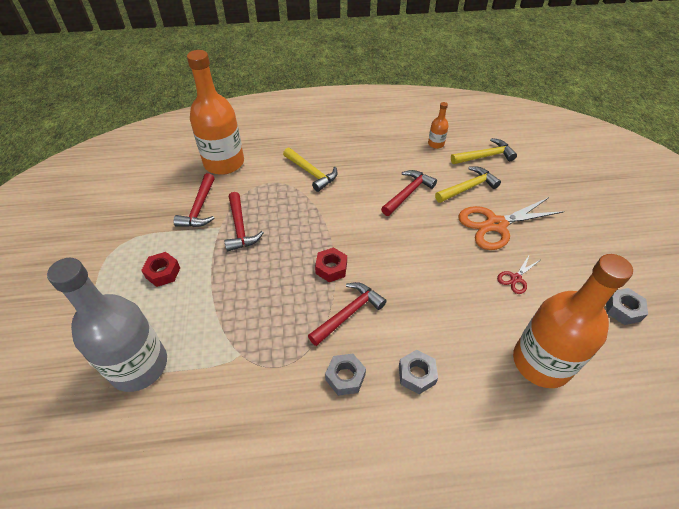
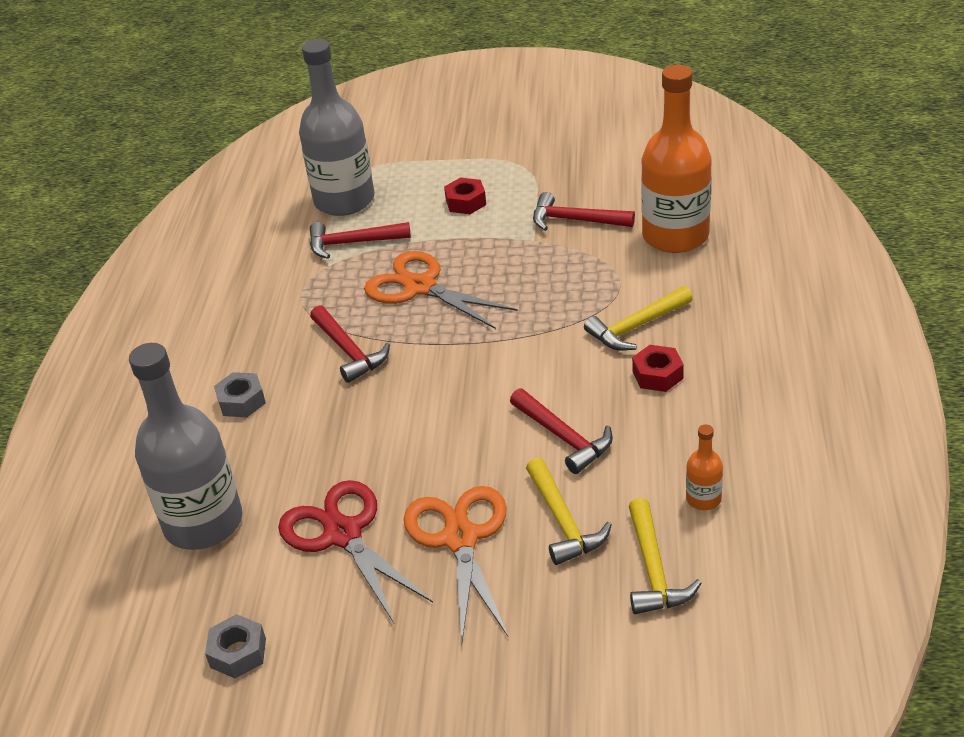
camera: 105 degrees right, 10 degrees down
red hammer [225,192,264,251] -> red hammer moved to [310,222,411,259]
red nut [315,248,347,282] -> red nut moved to [632,345,684,392]
grey nut [325,354,366,396] -> none
red scissors [497,254,540,294] -> red scissors [278,480,433,623], size x2.13
orange bottle [513,254,633,388] -> grey bottle [129,343,242,550]
none -> orange scissors [364,251,518,329]

